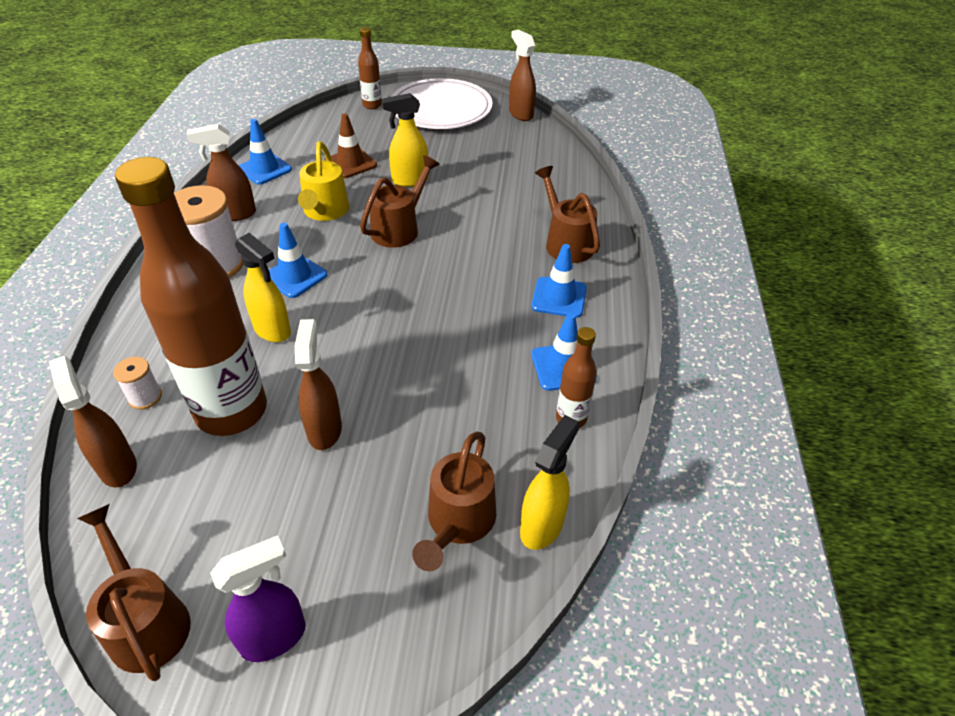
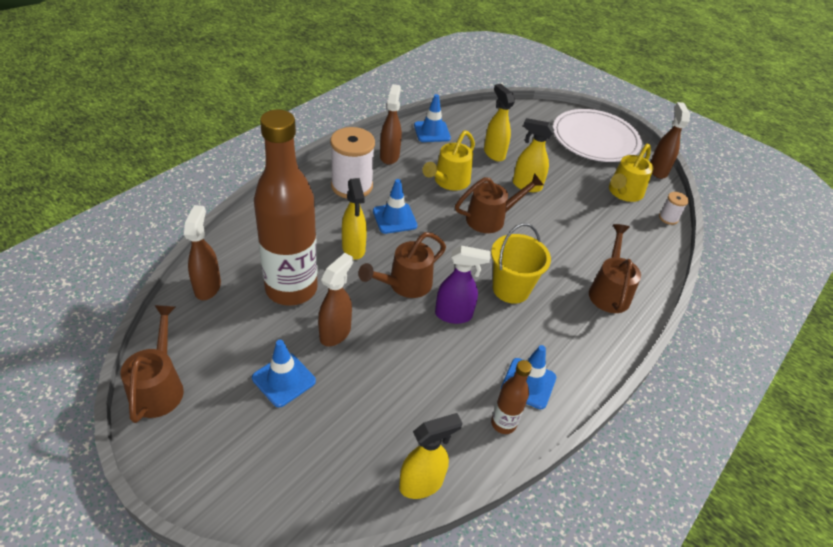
camera: 30 degrees right, 0 degrees up
white spool [113,357,162,410] -> white spool moved to [659,192,689,225]
brown spray bottle [187,124,256,221] -> brown spray bottle turned 75 degrees clockwise [380,84,402,165]
purple spray bottle [210,535,306,662] -> purple spray bottle moved to [435,246,490,324]
brown traffic cone [325,113,377,178] -> yellow spray bottle [484,84,515,162]
brown bottle [358,28,382,109] -> none
brown watering can [412,431,496,571] -> brown watering can moved to [358,232,446,298]
blue traffic cone [531,244,587,318] -> blue traffic cone moved to [252,340,316,407]
none -> yellow bucket [491,223,551,304]
none -> yellow watering can [609,144,653,202]

